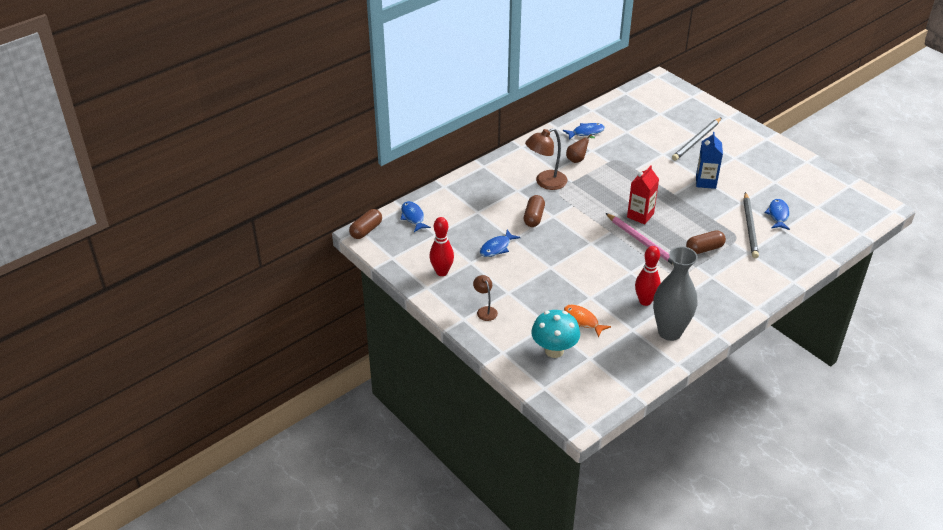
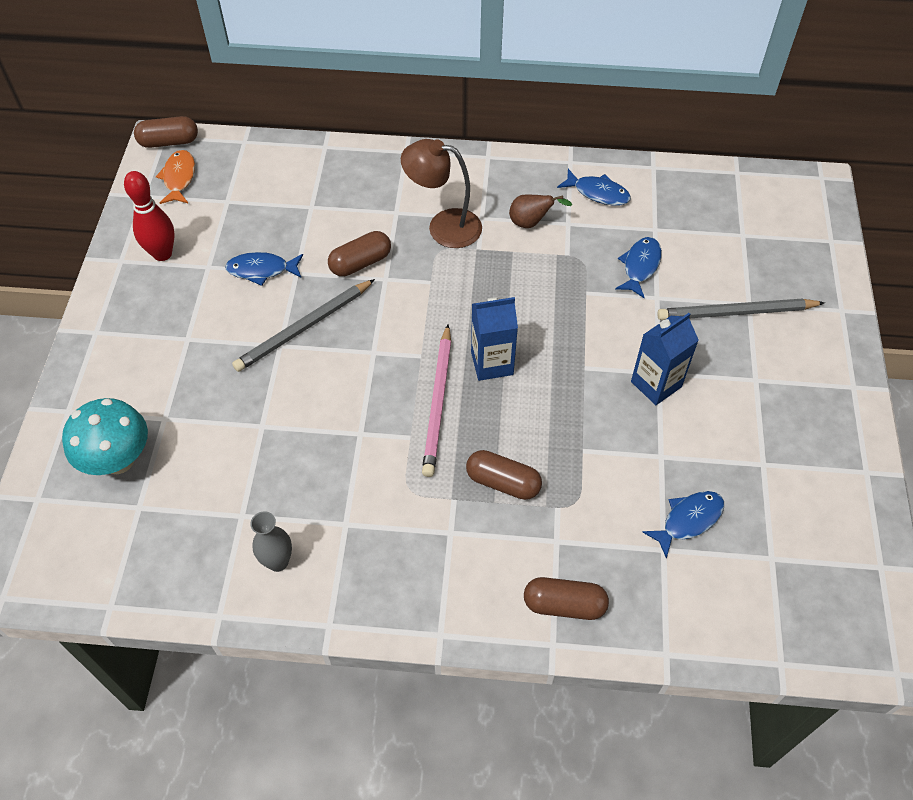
camera: 45 degrees right, 15 degrees up
blue fish [401,201,431,232] -> blue fish moved to [615,237,662,298]
brown lamp [473,275,498,321] -> none
orange fish [564,305,611,338] -> orange fish moved to [156,150,195,204]
red carton [627,166,659,224] -> blue carton [471,297,518,381]
red bowling pin [635,246,661,306] -> none
grey vase [653,247,698,341] -> grey vase [250,511,292,572], size x0.49
grey pencil [743,192,759,258] -> grey pencil moved to [232,279,375,372]
none -> brown capsule [524,577,609,620]

